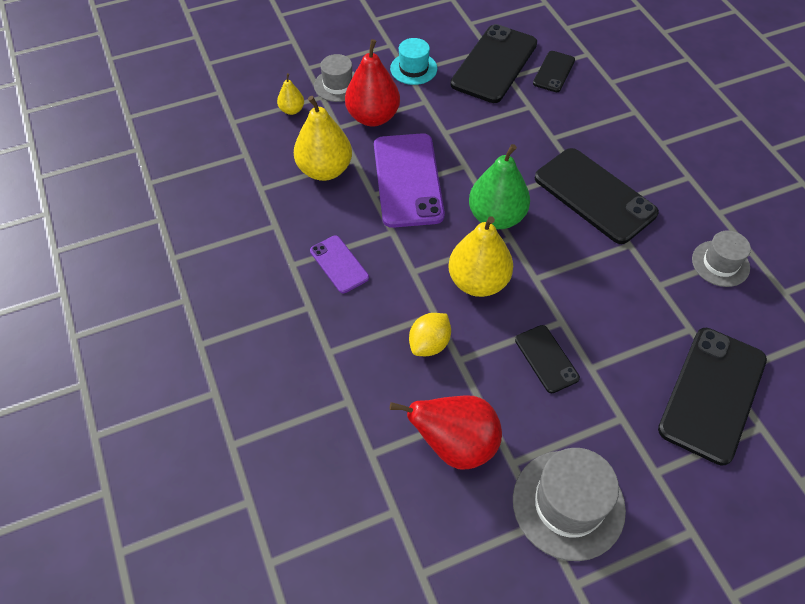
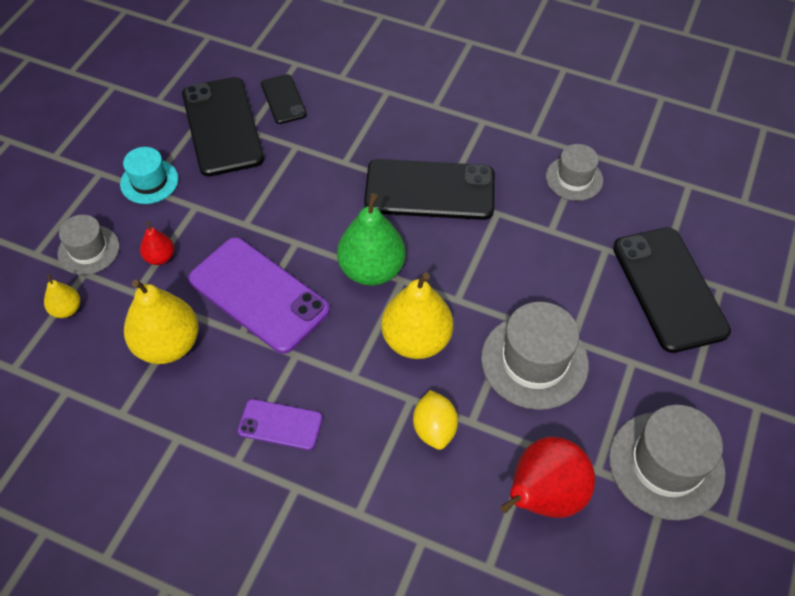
camera: 45 degrees left, 0 degrees up
red pear [345,39,400,126] -> red pear [140,221,174,265], size x0.50
black phone [515,325,580,393] -> grey hat [481,302,589,410]

